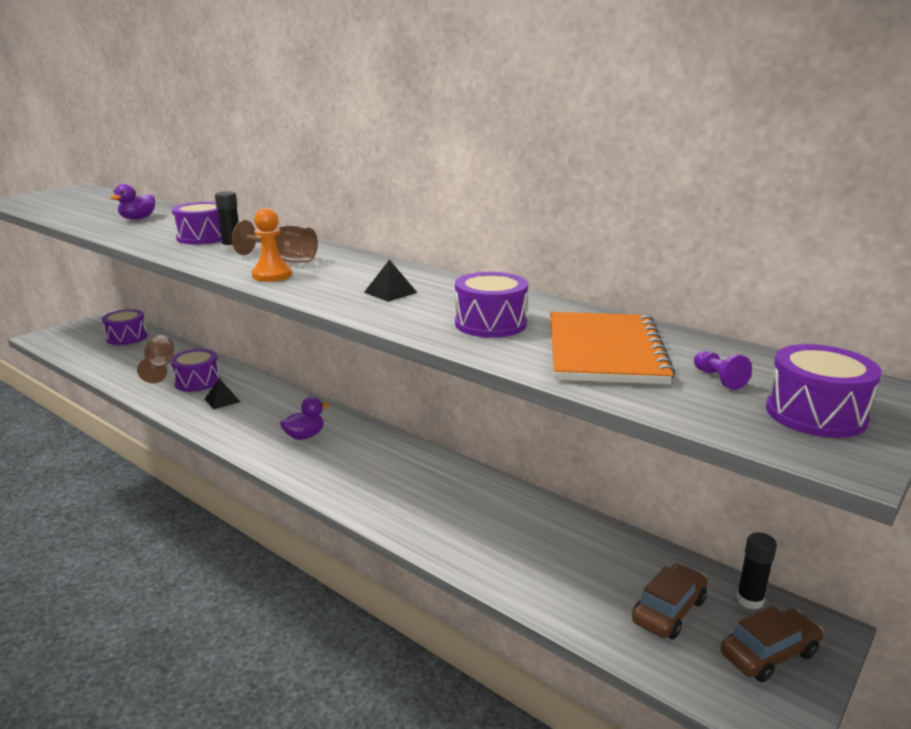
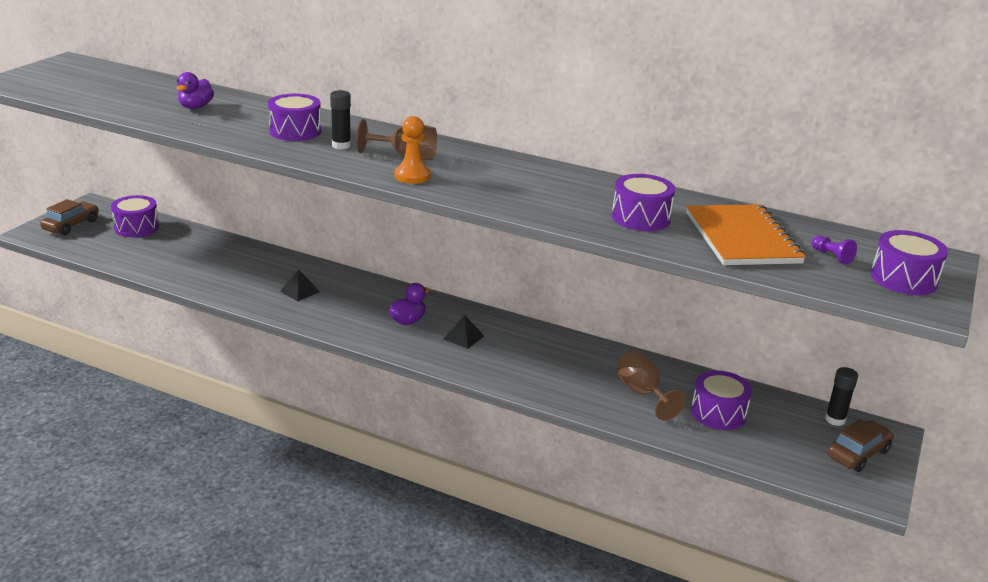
camera: 15 degrees left, 5 degrees up
brown goblet [137,335,174,383] -> brown goblet moved to [616,351,686,420]
purple drum [170,349,220,392] -> purple drum moved to [691,371,752,430]
black pyramid [364,259,417,302] -> black pyramid moved to [444,315,484,349]
brown car [632,564,708,639] -> brown car moved to [40,199,99,235]

